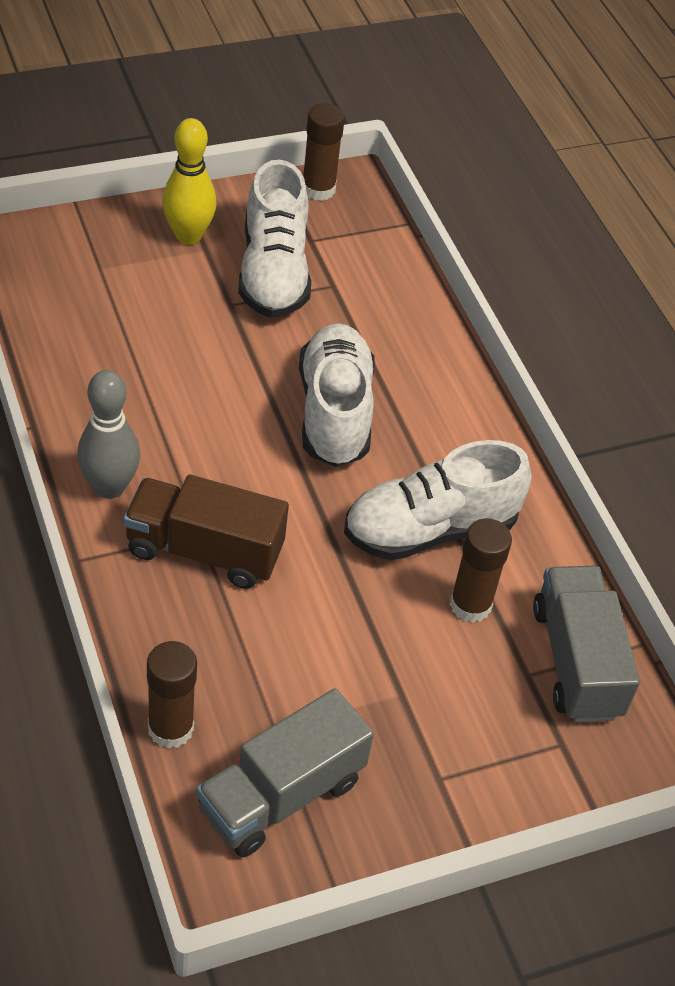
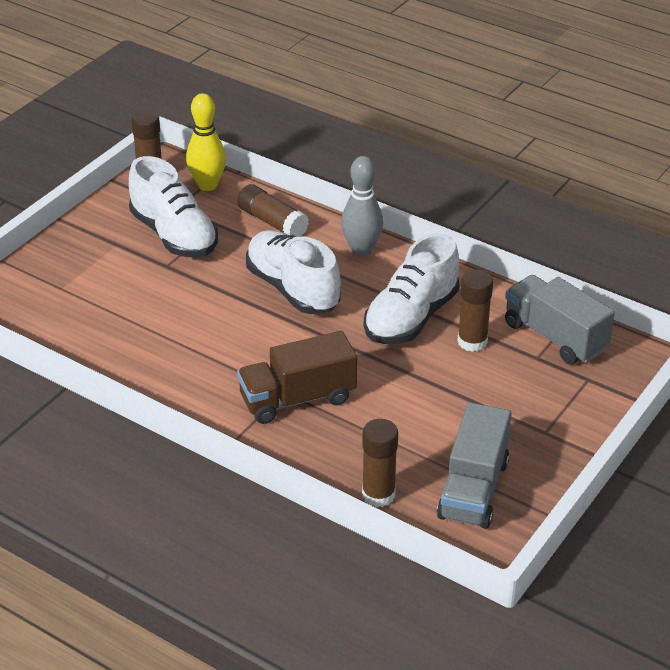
camera: 30 degrees left, 10 degrees down
grey bowling pin [77,370,140,499] -> grey bowling pin moved to [341,156,383,257]
yellow bowling pin [162,118,217,245] -> yellow bowling pin moved to [186,93,226,191]
none -> brown glue stick [237,184,309,236]

